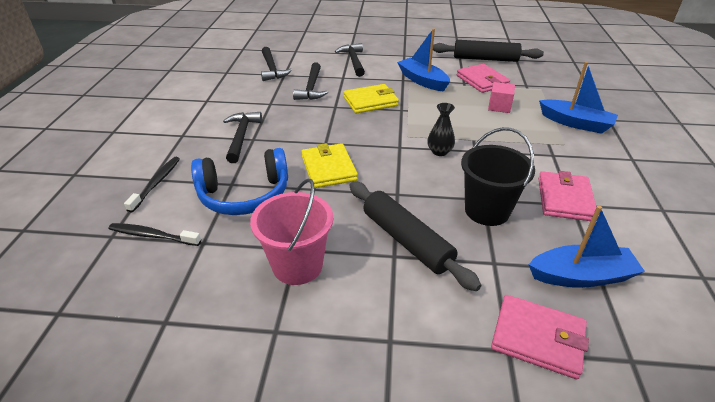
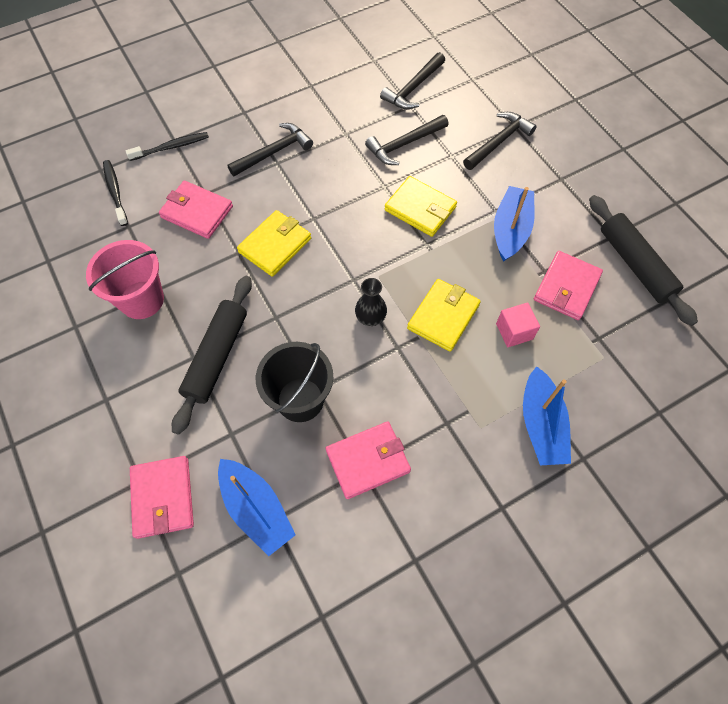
camera: 55 degrees right, 25 degrees up
blue headphones [191,148,288,215] -> pink wallet [159,181,233,239]
none -> yellow wallet [407,279,481,352]

